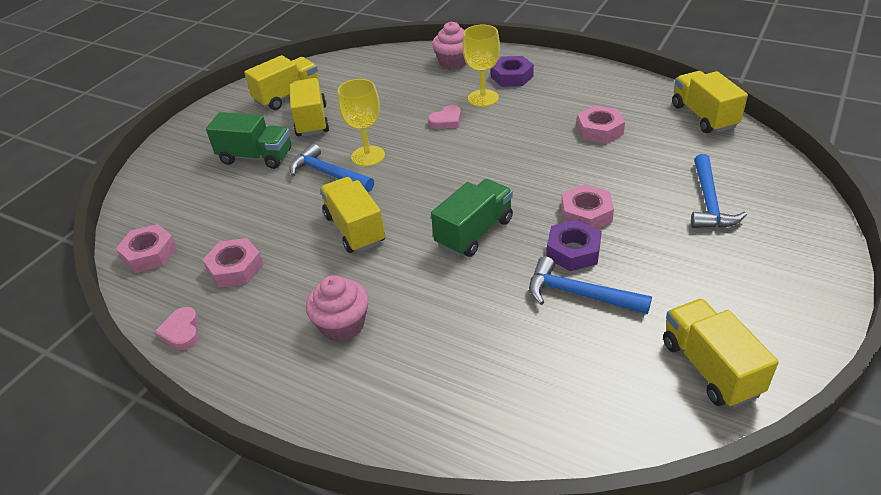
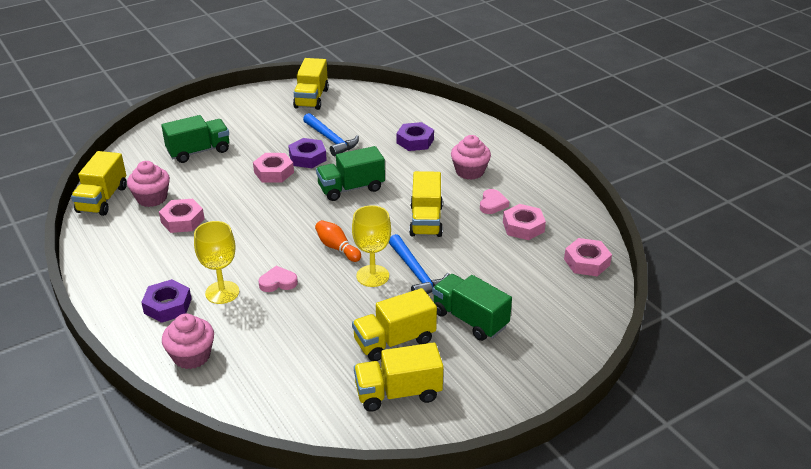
camera: 155 degrees left, 5 degrees down
pink heart [154,307,199,350] -> pink heart moved to [480,189,509,214]
yellow truck [289,78,329,137] -> yellow truck turned 45 degrees clockwise [352,288,437,361]
blue hammer [691,154,747,228] -> green truck [161,115,229,163]
none -> pink cupcake [127,161,170,207]
none -> orange bowling pin [315,220,361,262]
none -> purple nut [396,122,434,151]

